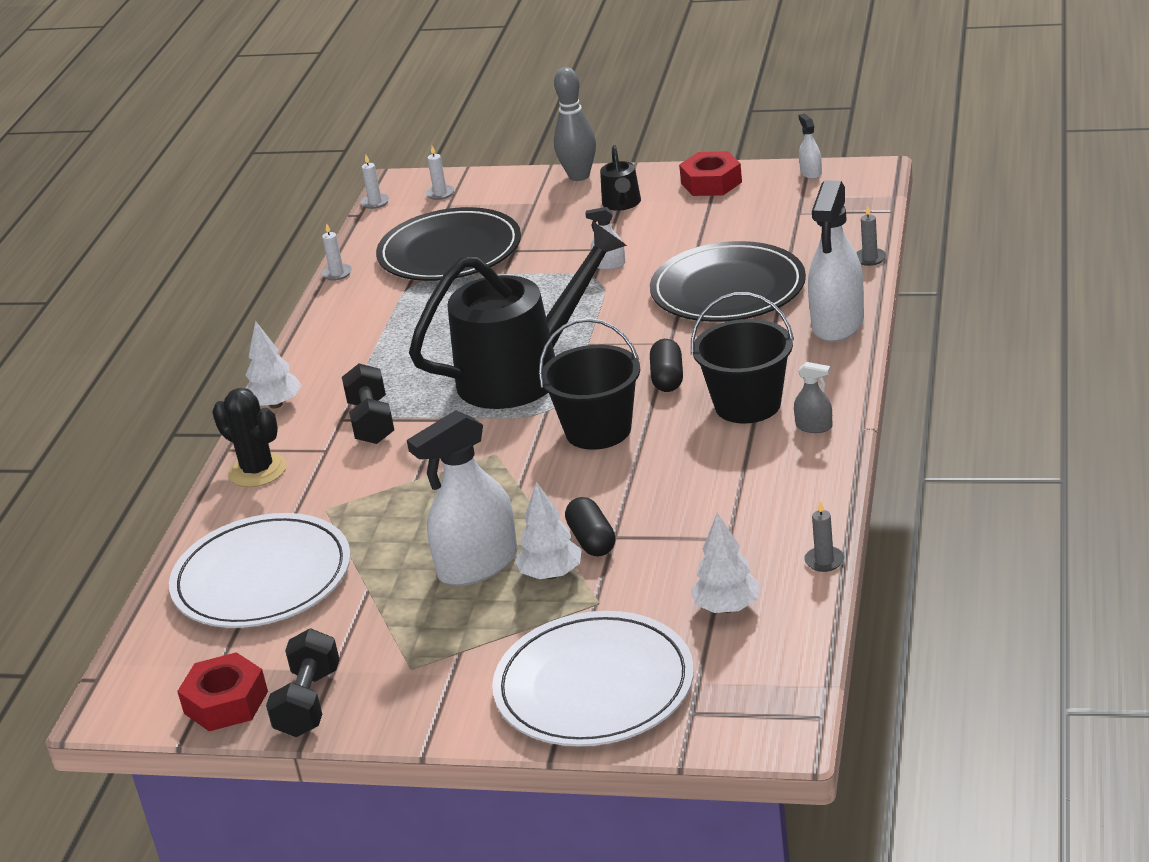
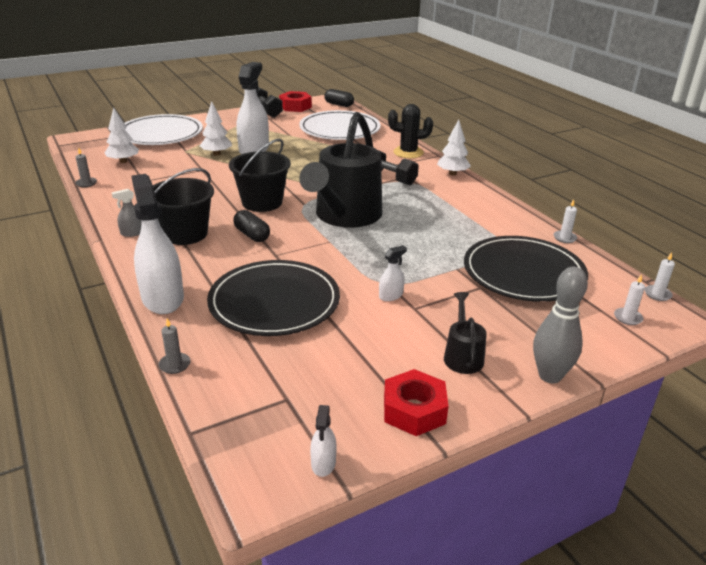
camera: 135 degrees right, 0 degrees up
black capsule [565,497,616,557] -> black capsule moved to [324,89,354,107]
black watering can [600,145,641,211] -> black watering can turned 45 degrees clockwise [444,292,487,374]
white spray bottle [798,113,822,179] -> white spray bottle turned 60 degrees clockwise [310,405,337,477]

